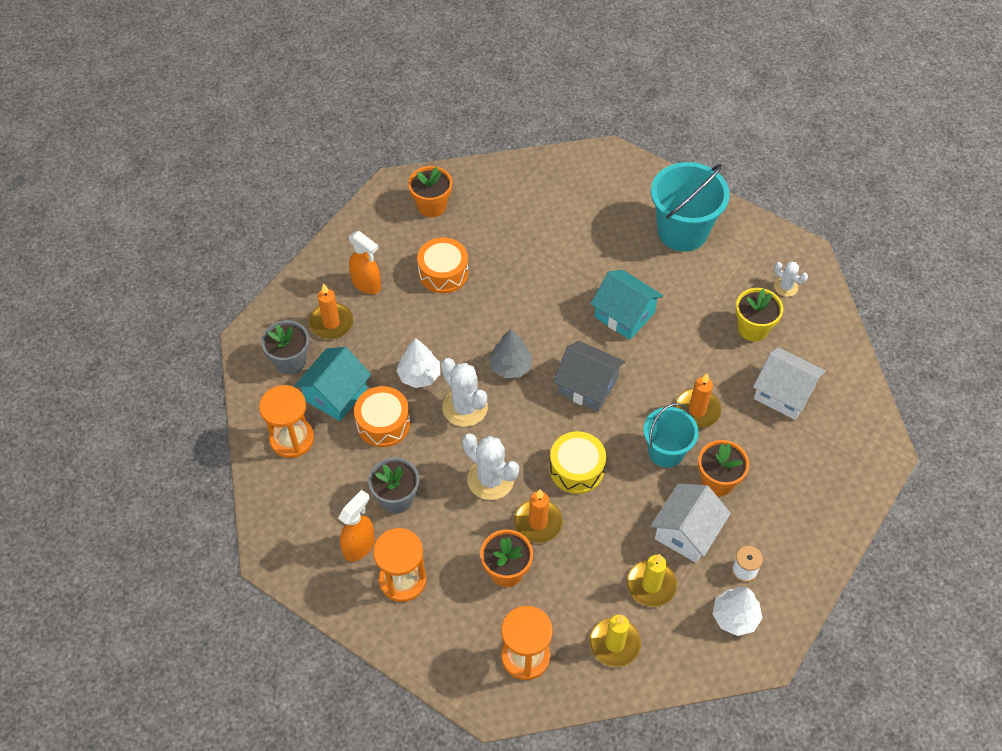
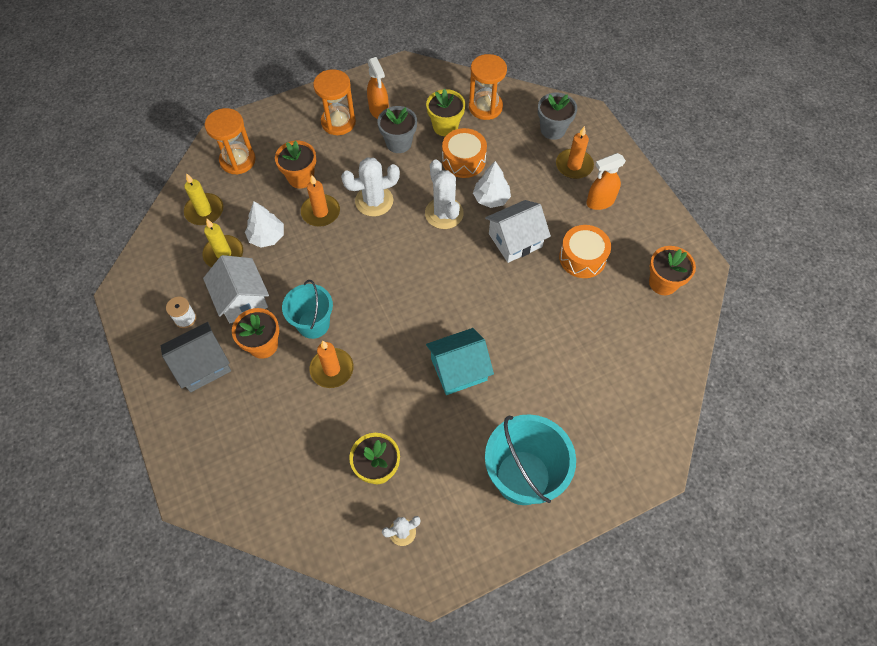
camera: 120 degrees right, 5 degrees up
turquoise house [294,347,371,421] -> none
white cactus [441,358,488,427] -> white cactus turned 75 degrees clockwise [425,159,464,229]
grey tree [488,329,532,379] -> none
yellow drum [549,431,606,494] -> none
grey house [553,341,625,412] -> grey house moved to [161,322,231,392]
white tree [712,587,762,636] -> white tree moved to [245,201,284,248]
white house [753,347,826,420] -> white house moved to [485,200,551,263]
none -> yellow flower pot [426,89,466,136]

